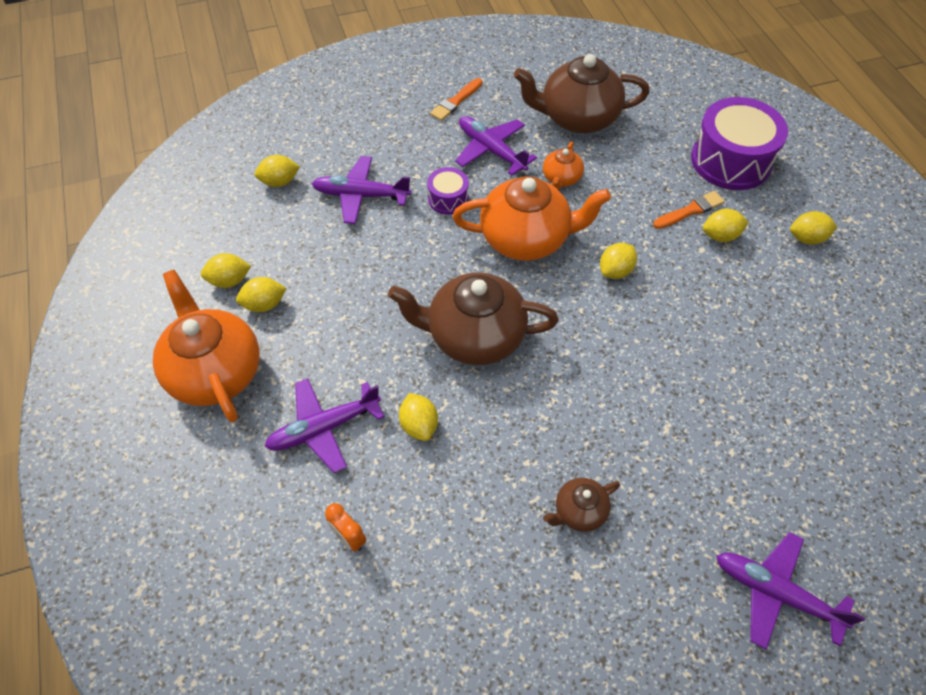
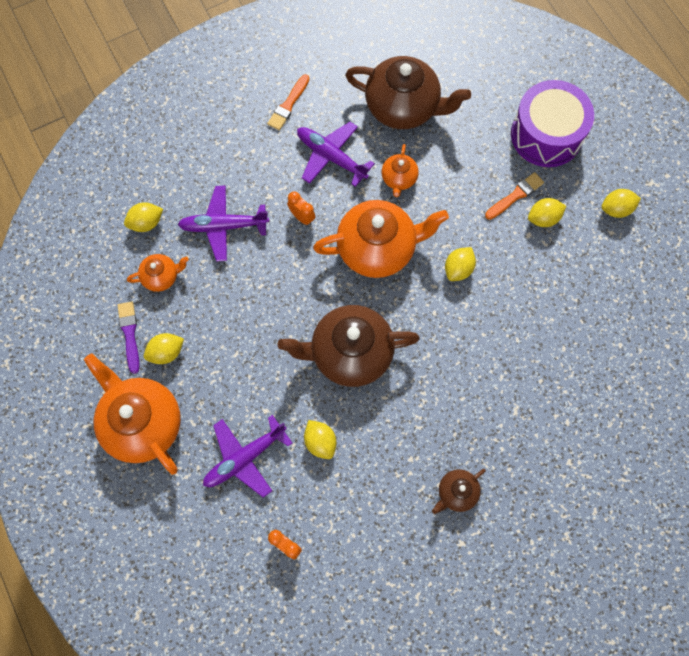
camera: 10 degrees left, 15 degrees up
yellow lemon [201,253,251,288] -> purple brush [117,302,140,374]
purple drum [427,167,469,214] -> orange clock [287,191,315,226]
brown teapot [514,54,650,133] -> brown teapot turned 150 degrees counterclockwise [345,56,471,129]
purple plane [716,532,865,650] -> none
none -> orange teapot [127,254,189,292]

